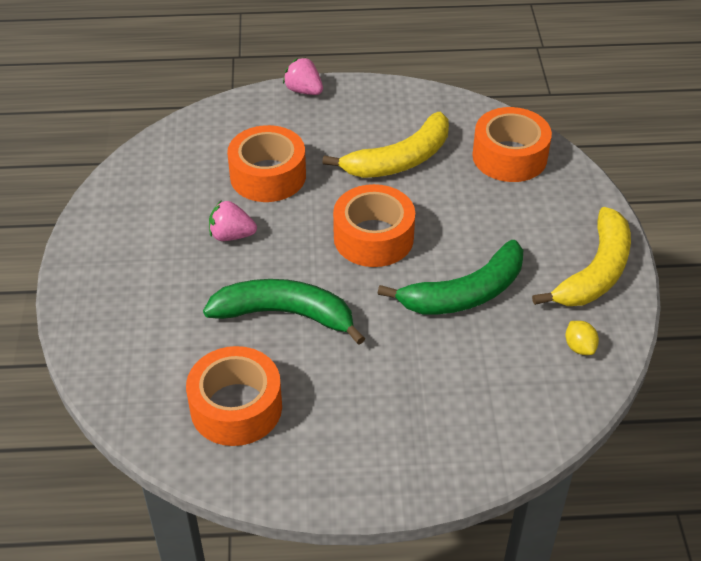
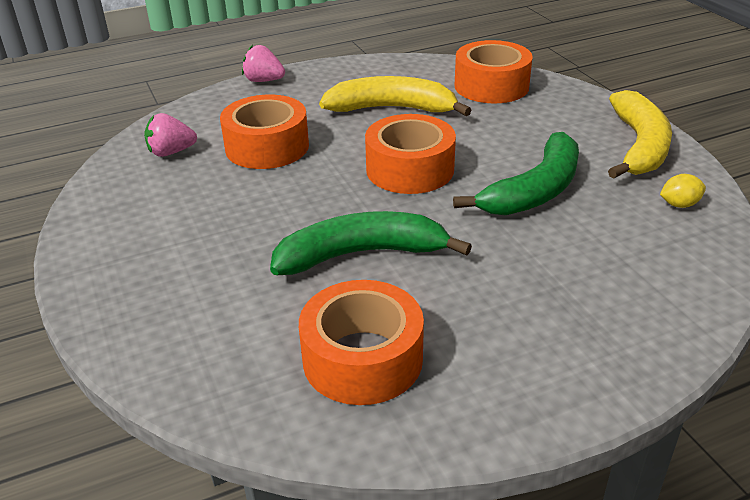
camera: 20 degrees left, 10 degrees down
pink strawberry [209,200,257,241] -> pink strawberry moved to [144,113,197,157]
yellow banana [322,112,449,178] -> yellow banana turned 120 degrees counterclockwise [319,76,472,116]
yellow lemon [566,321,599,355] -> yellow lemon turned 60 degrees counterclockwise [660,174,706,208]

